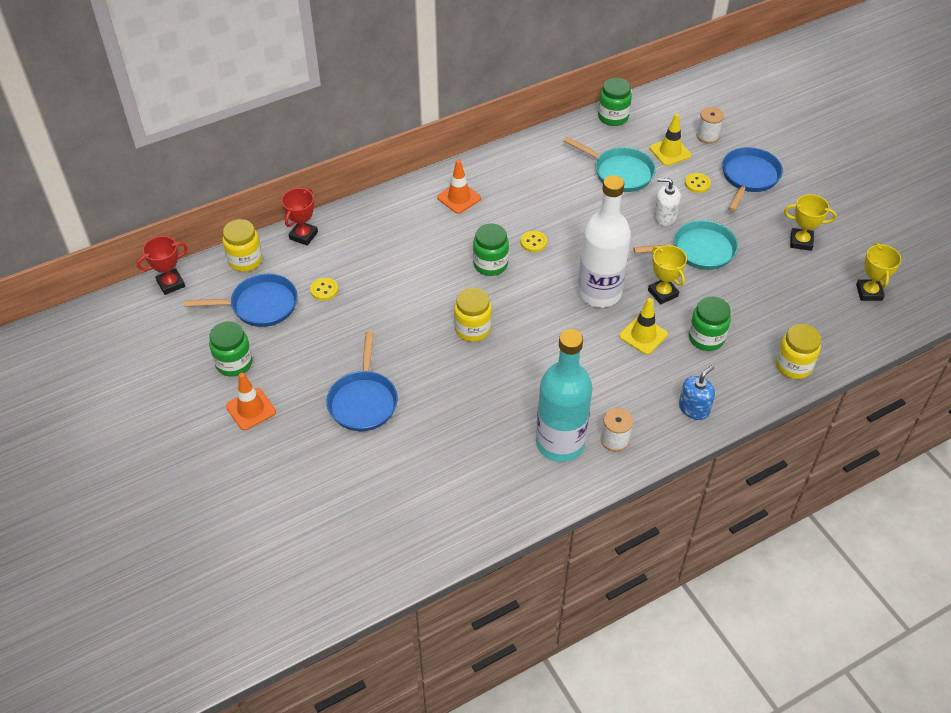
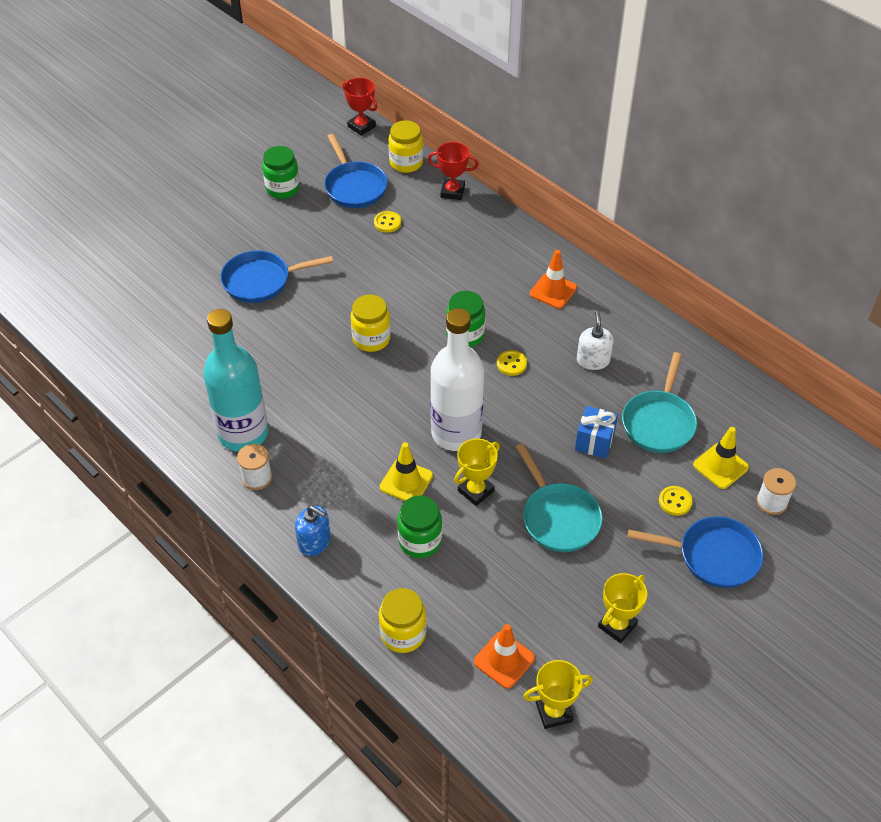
camera: 75 degrees right, 0 degrees up
orange traffic cone [226,373,276,430] -> orange traffic cone moved to [474,624,535,689]
green jar [598,78,632,126] -> none
white soap dispenser [654,178,681,226] -> white soap dispenser moved to [577,311,614,370]
yellow trophy [784,194,837,251] -> yellow trophy turned 45 degrees clockwise [598,573,647,643]
none -> blue gift [575,406,618,459]

